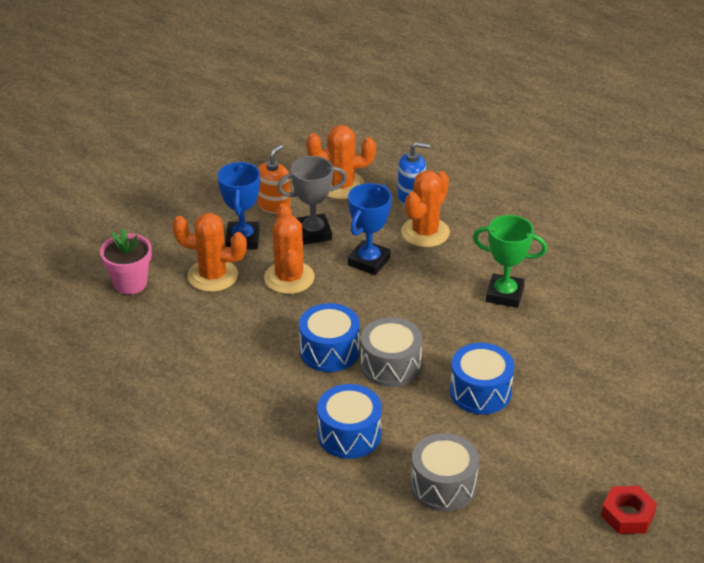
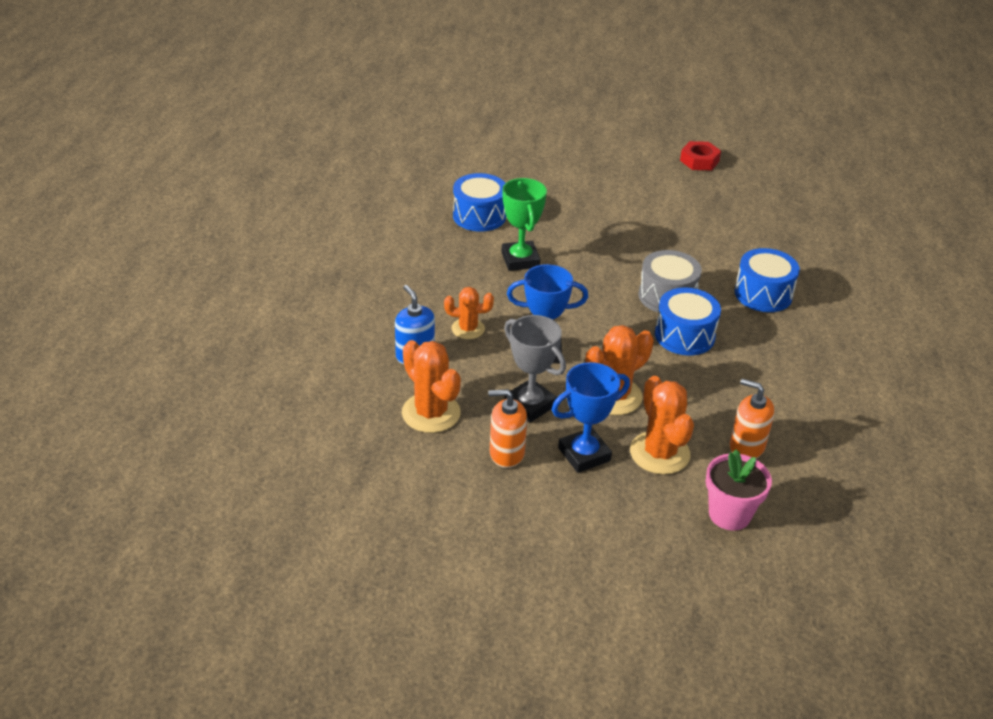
camera: 120 degrees left, 0 degrees up
orange cactus [401,171,450,247] -> orange cactus [444,287,494,339], size x0.62
grey drum [411,433,479,512] -> none
blue drum [450,343,514,414] -> blue drum moved to [453,173,506,232]
none -> orange soap dispenser [729,379,775,459]

